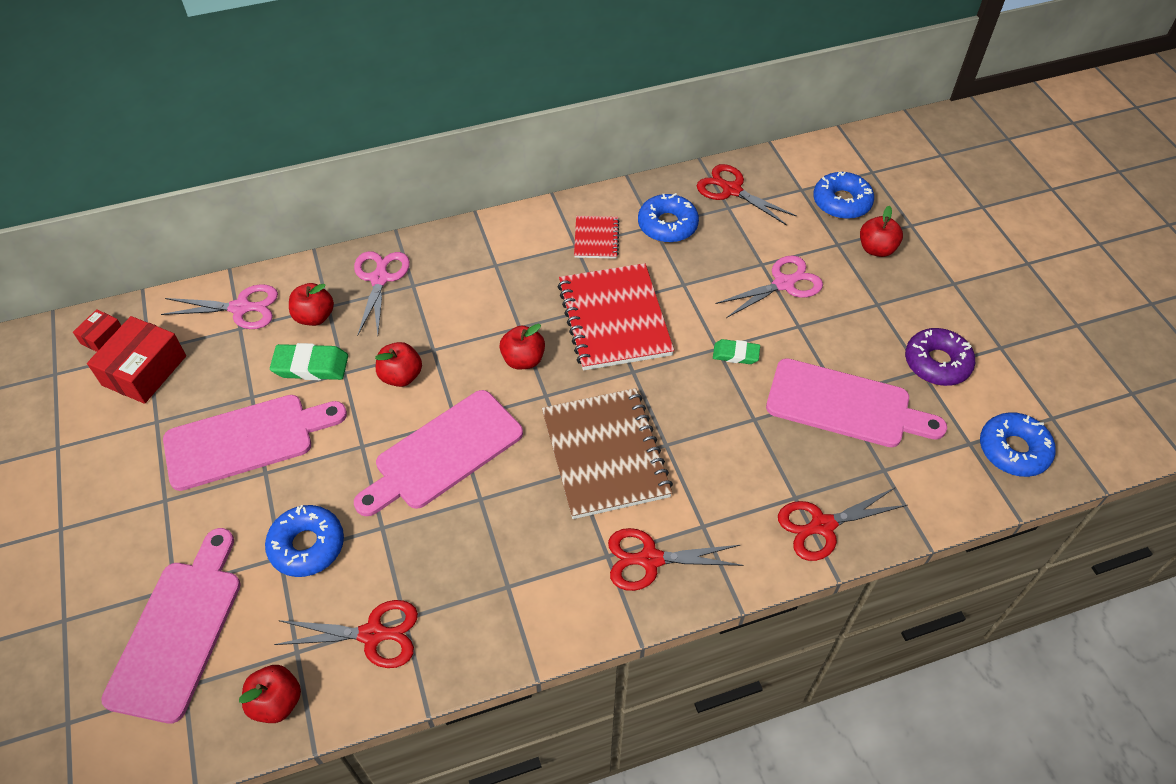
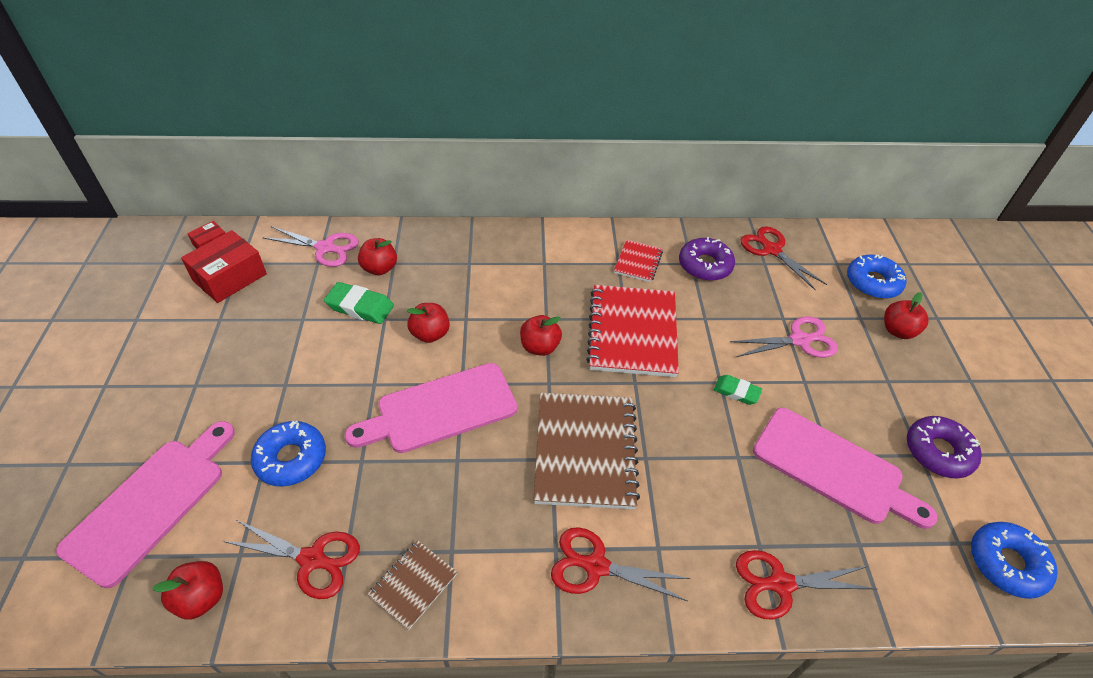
camera: 15 degrees right, 5 degrees down
pink cutting board [163,395,347,491] -> none
pink scissors [354,251,410,336] -> none
blue donut [638,193,699,243] -> purple donut [679,237,735,281]
none -> brown notebook [368,540,457,630]

